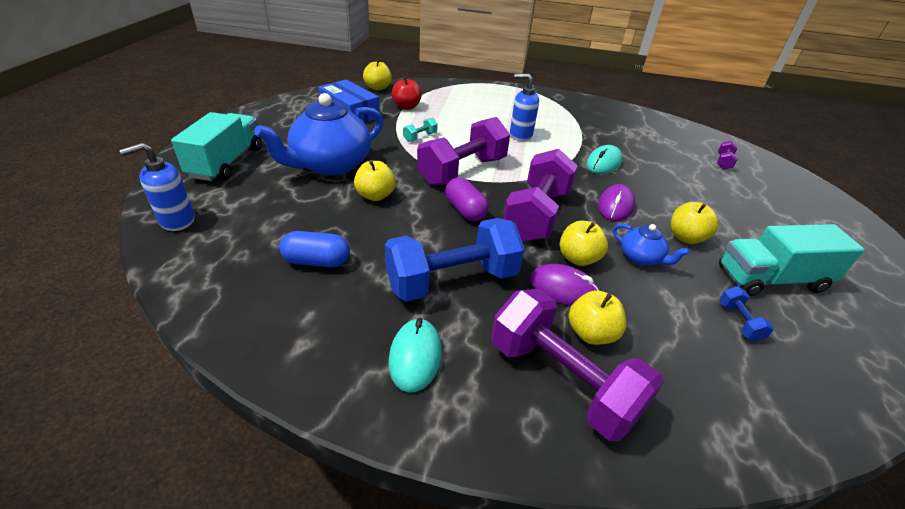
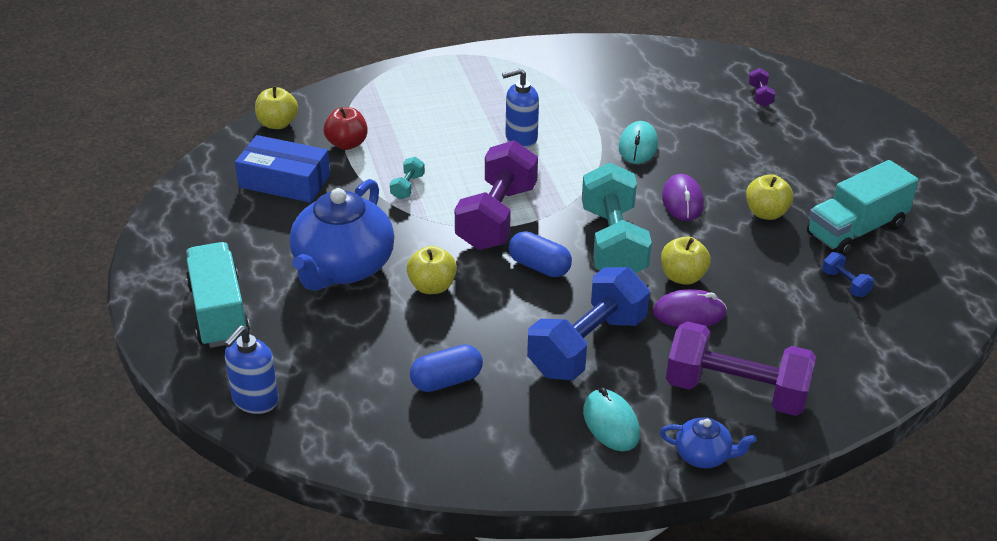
camera: 25 degrees left, 0 degrees up
purple capsule [445,177,489,222] -> blue capsule [509,231,572,277]
purple dumbbell [503,149,578,241] -> turquoise dumbbell [582,162,652,273]
yellow apple [568,290,626,345] -> none
blue teapot [613,223,690,266] -> blue teapot moved to [660,417,757,468]

